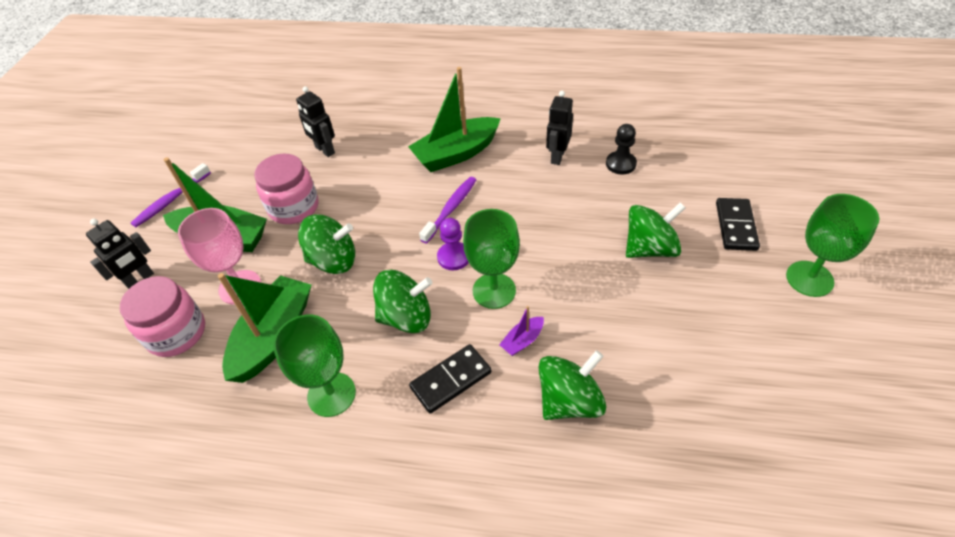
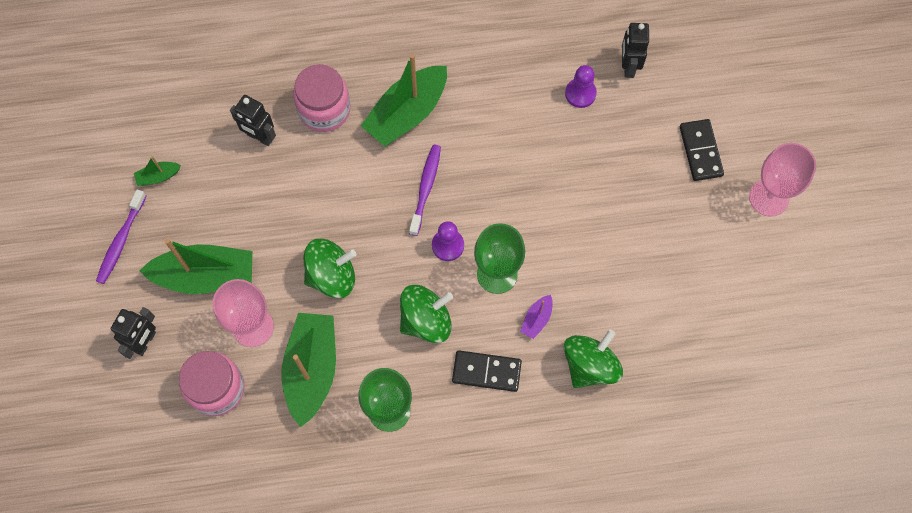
camera: 20 degrees left, 20 degrees up
pink jar [254,153,318,224] -> pink jar moved to [293,64,350,132]
black domino [409,344,491,414] -> black domino turned 60 degrees clockwise [452,350,522,392]
black robot [546,91,573,165] -> black robot moved to [622,23,649,78]
black pawn [606,124,637,175] -> purple pawn [565,65,597,108]
green spinning top [626,202,686,258] -> none
green goblet [786,194,879,297] -> pink goblet [749,143,816,217]
none -> green boat [134,156,181,186]

